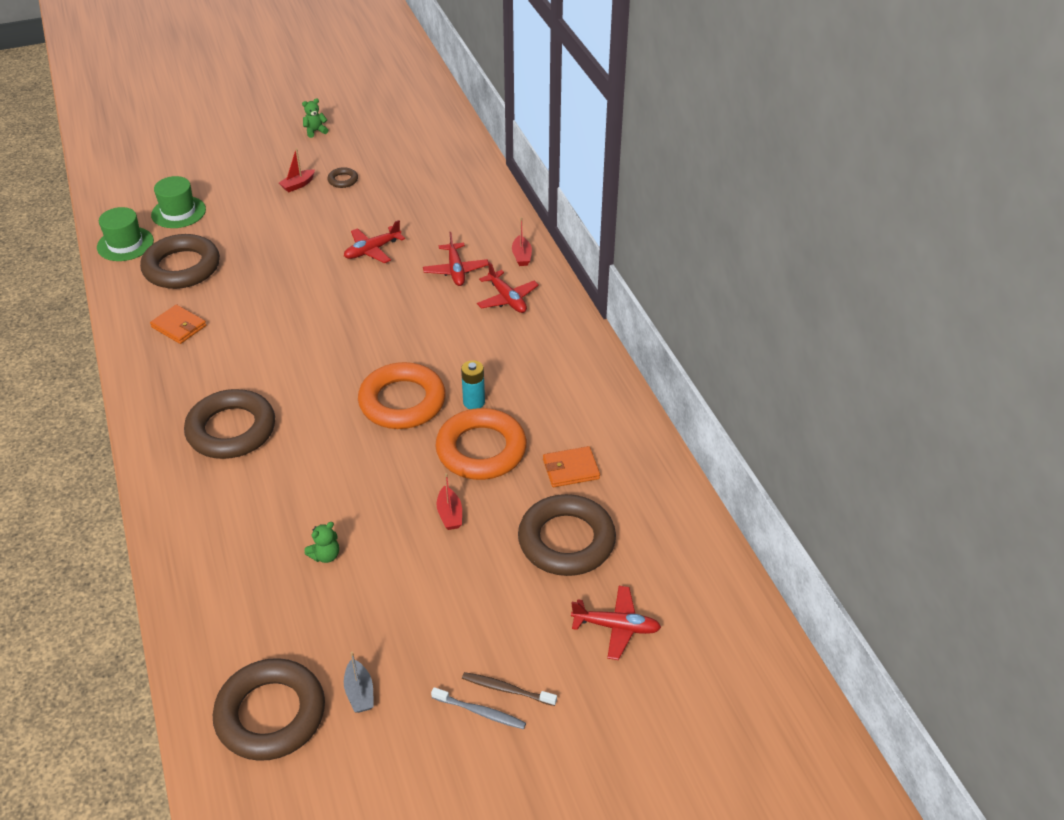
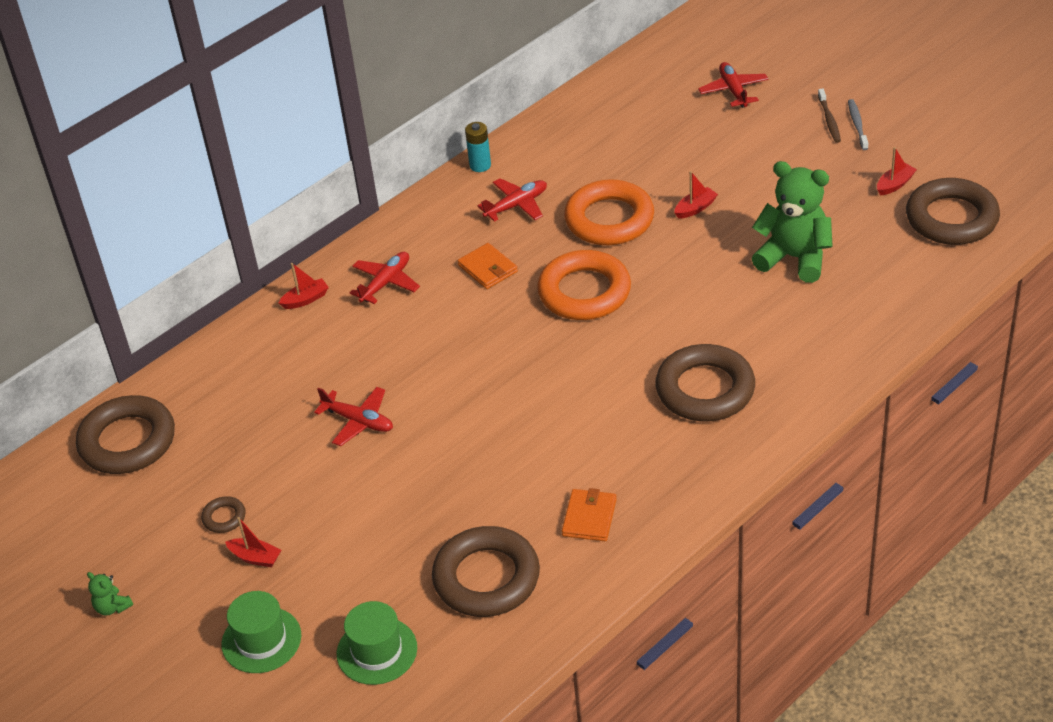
camera: 110 degrees left, 0 degrees up
green hat [97,207,154,261] -> green hat moved to [221,591,301,673]
green teddy bear [305,522,339,563] -> green teddy bear [751,161,833,283], size x2.35
grey boat [344,652,374,713] -> red boat [877,147,917,195]
red plane [423,232,488,286] -> red plane moved to [477,178,547,222]
turquoise battery [461,360,485,409] -> turquoise battery moved to [465,122,491,172]
brown ring [518,494,616,576] -> brown ring moved to [76,395,175,474]
orange wallet [543,446,600,487] -> orange wallet moved to [458,243,518,289]

